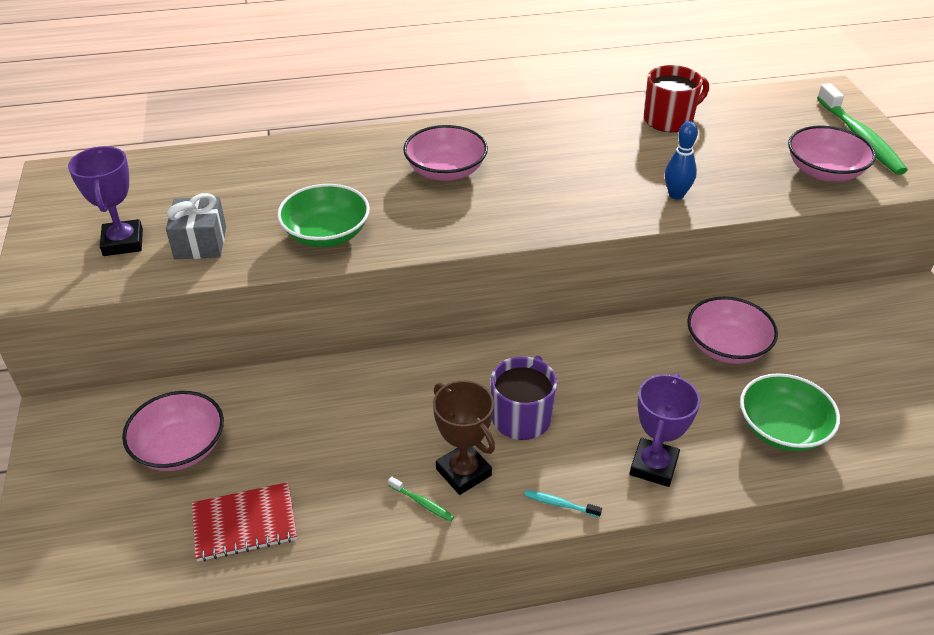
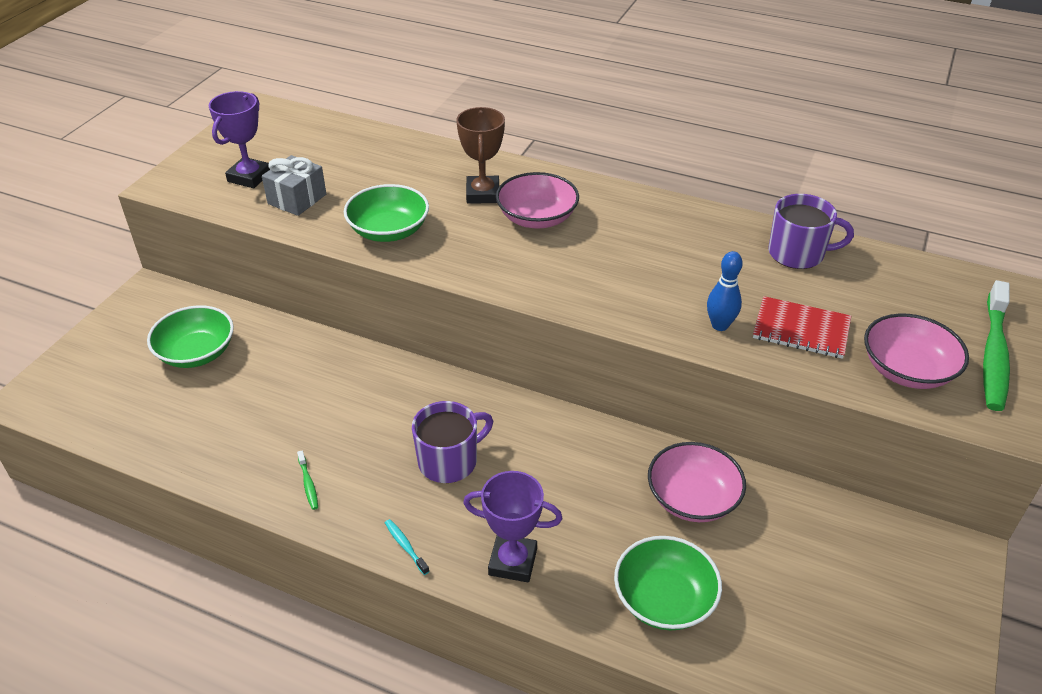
camera: 35 degrees right, 0 degrees up
pink bowl [122,391,224,471] -> green bowl [147,305,234,368]
red notebook [192,482,297,561] -> red notebook moved to [753,296,851,359]
brown trophy [433,380,495,495] -> brown trophy moved to [456,107,505,204]
purple trophy [630,373,700,487] -> purple trophy turned 45 degrees clockwise [463,471,562,582]
red mug [644,65,709,132] -> purple mug [768,194,854,269]

